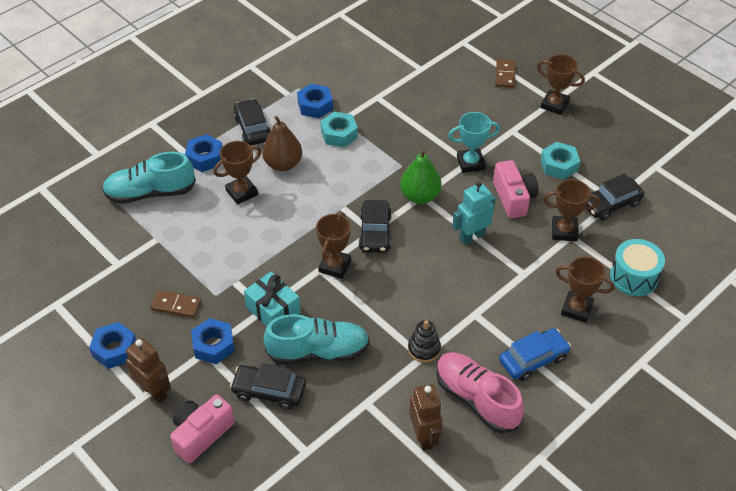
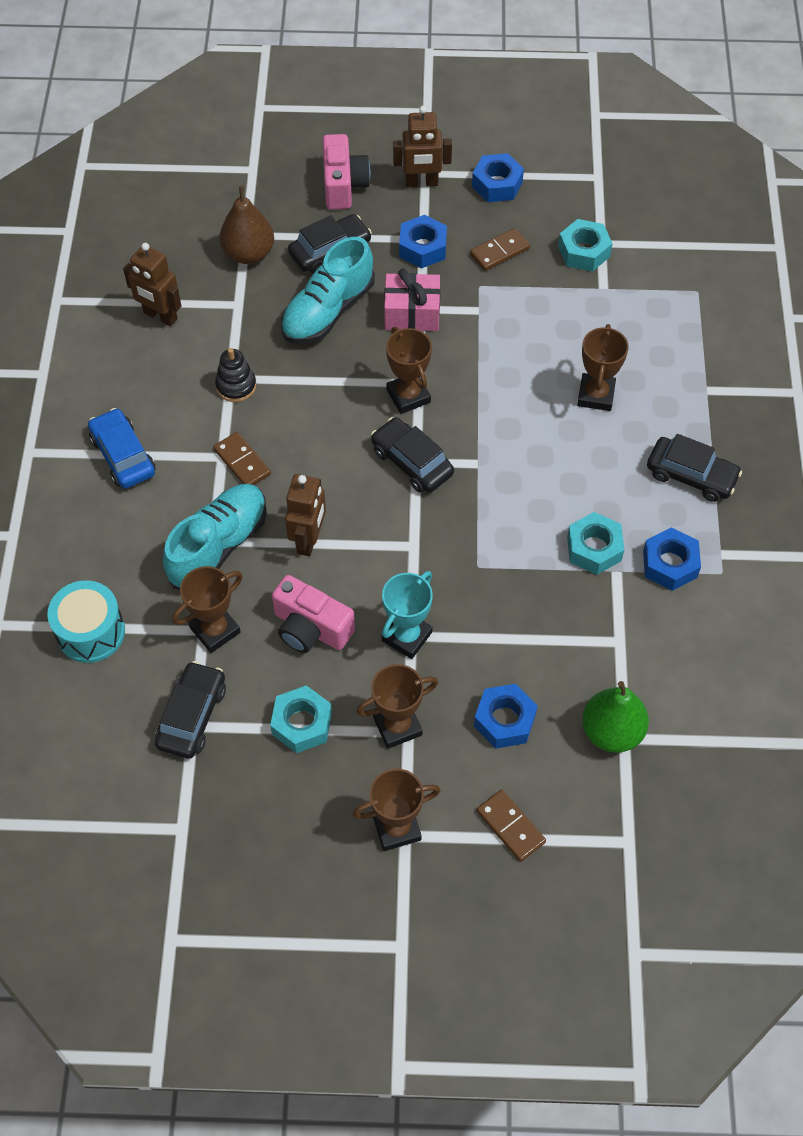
camera: 135 degrees right, 10 degrees up
turquoise shoe [102,152,196,204] -> turquoise shoe moved to [163,484,267,590]
blue nut [185,134,223,172] -> blue nut moved to [474,684,538,749]
turquoise gift [244,272,301,326] -> pink gift [384,269,440,331]
brown pear [262,116,302,171] -> brown pear moved to [220,186,274,264]
green pear [400,149,441,204] -> green pear moved to [582,681,649,753]
pink shoe [436,352,524,433] -> none
turquoise robot [452,181,496,245] -> brown robot [285,474,326,556]
blue car [499,328,571,381] -> blue car turned 135 degrees clockwise [88,408,156,489]
brown trophy [555,257,615,323] -> brown trophy moved to [356,664,438,749]
none -> brown domino [213,432,271,485]
none -> turquoise nut [558,219,613,271]

